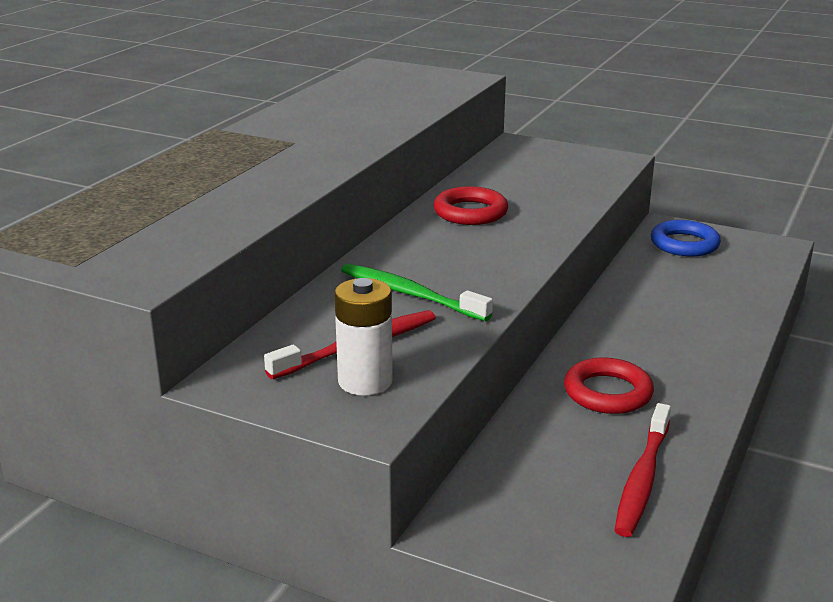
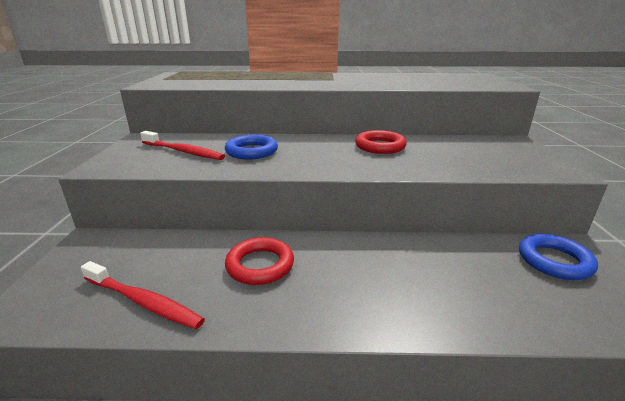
camera: 65 degrees right, 0 degrees up
white battery [334,278,393,396] -> none
green toothbrush [341,264,493,321] -> blue ring [225,135,278,159]
red toothbrush [615,403,671,537] -> red toothbrush turned 150 degrees counterclockwise [81,261,205,329]

